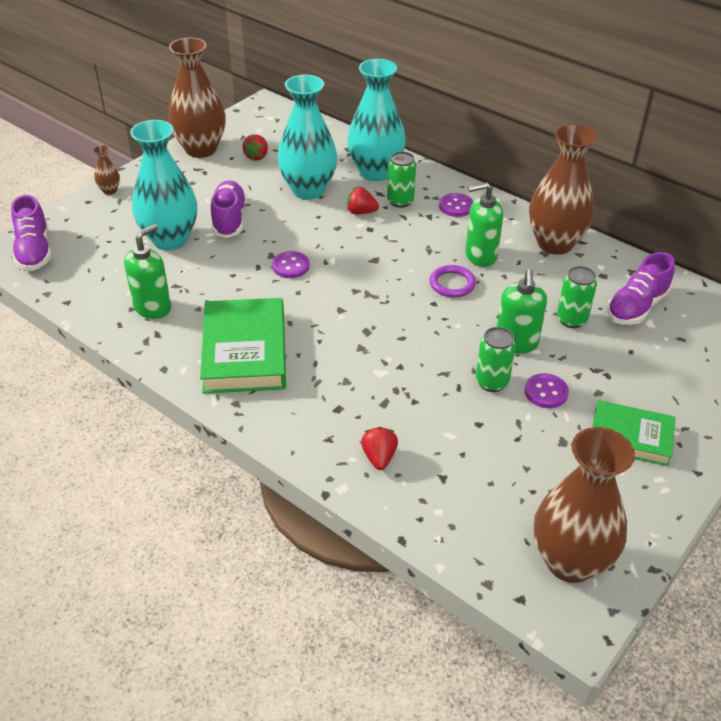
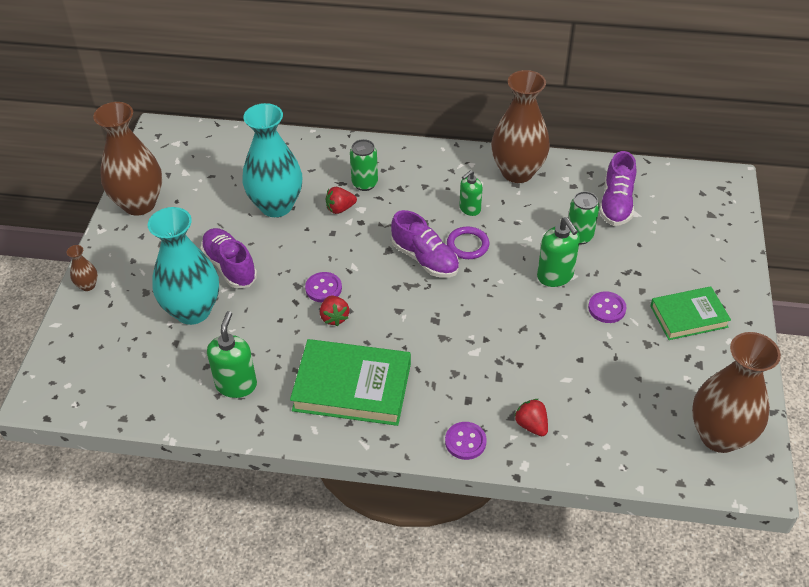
camera: 30 degrees left, 5 degrees up
purple shoe [11,195,52,271] -> purple shoe moved to [391,210,459,278]
green book [200,298,286,394] -> green book turned 45 degrees counterclockwise [290,339,411,426]
red strawberry [242,134,268,161] -> red strawberry moved to [320,296,349,326]
turquoise vase [347,59,406,181] -> none
purple button [439,193,473,217] -> purple button moved to [445,422,486,460]
green soap dispenser [465,182,503,267] -> green soap dispenser [459,170,483,216], size x0.66
green can [476,327,516,392] -> none

